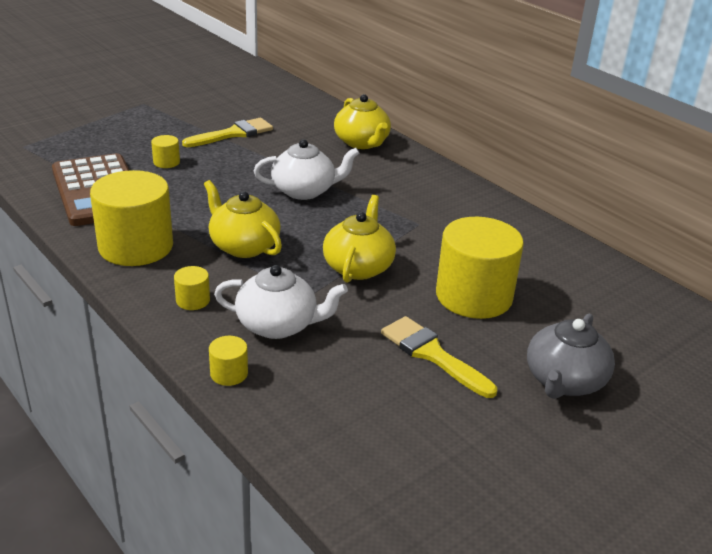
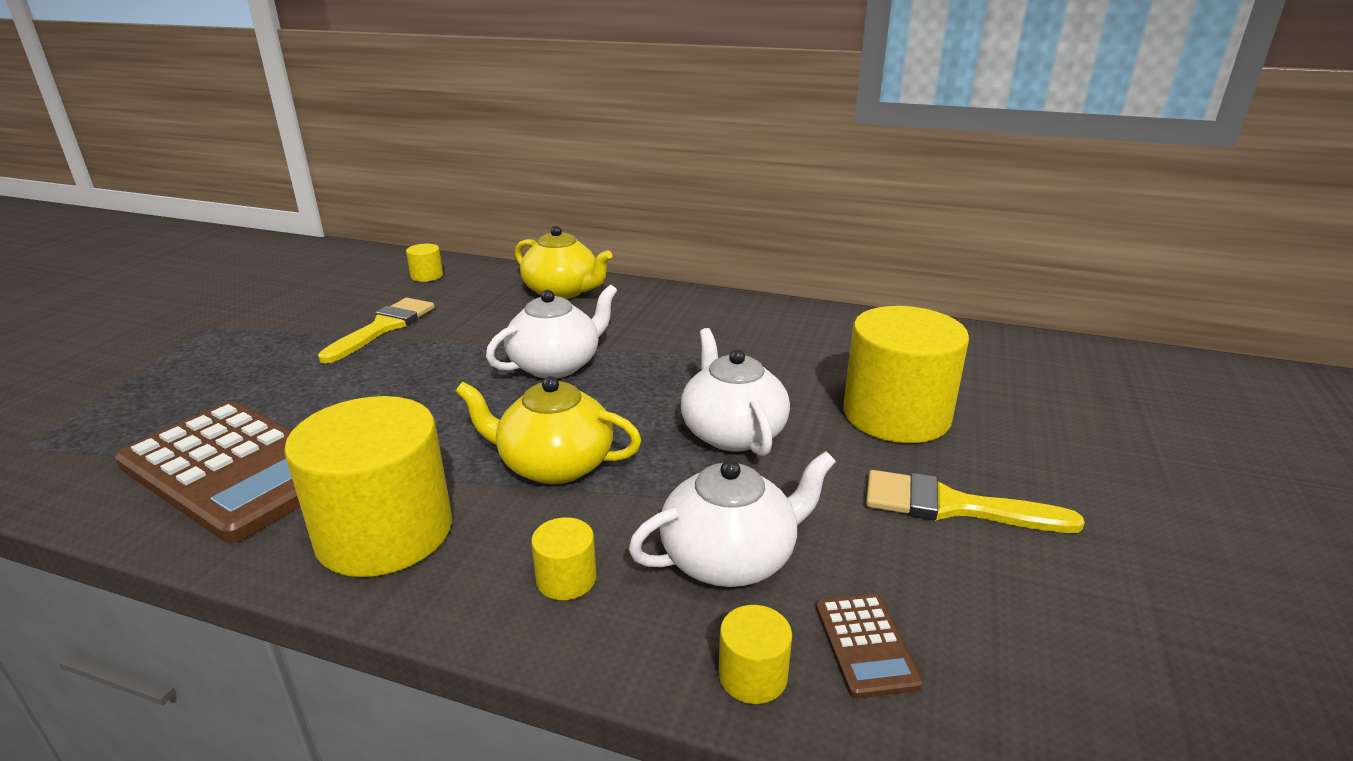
camera: 30 degrees left, 5 degrees down
yellow cylinder [151,135,180,168] -> yellow cylinder moved to [406,244,443,282]
yellow teapot [323,195,396,283] -> white teapot [681,328,790,456]
grey teapot [527,313,615,399] -> none
none -> brown calculator [816,594,923,698]

